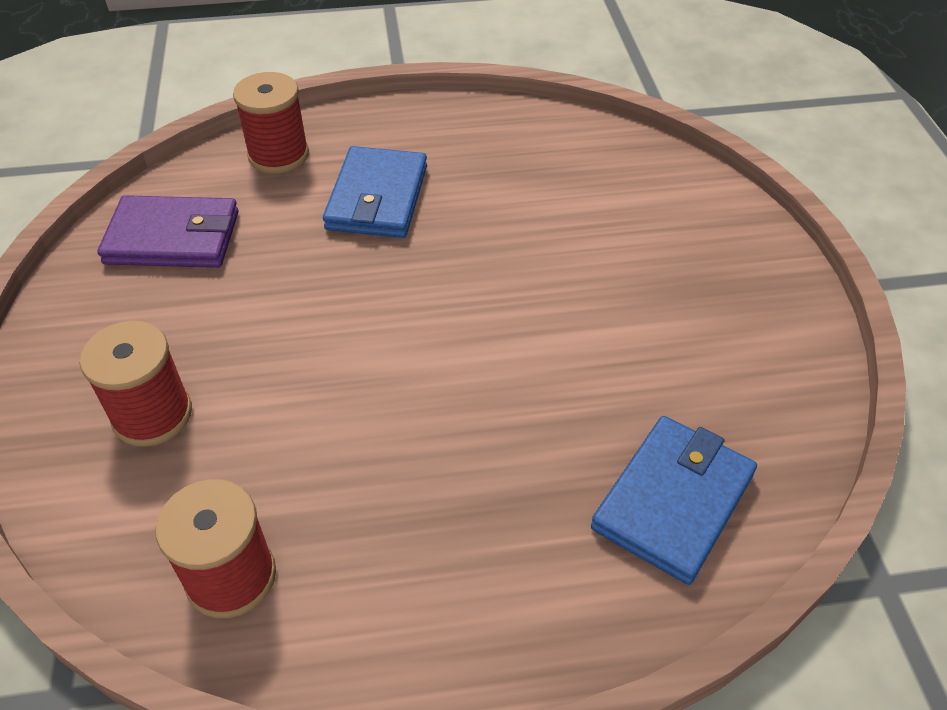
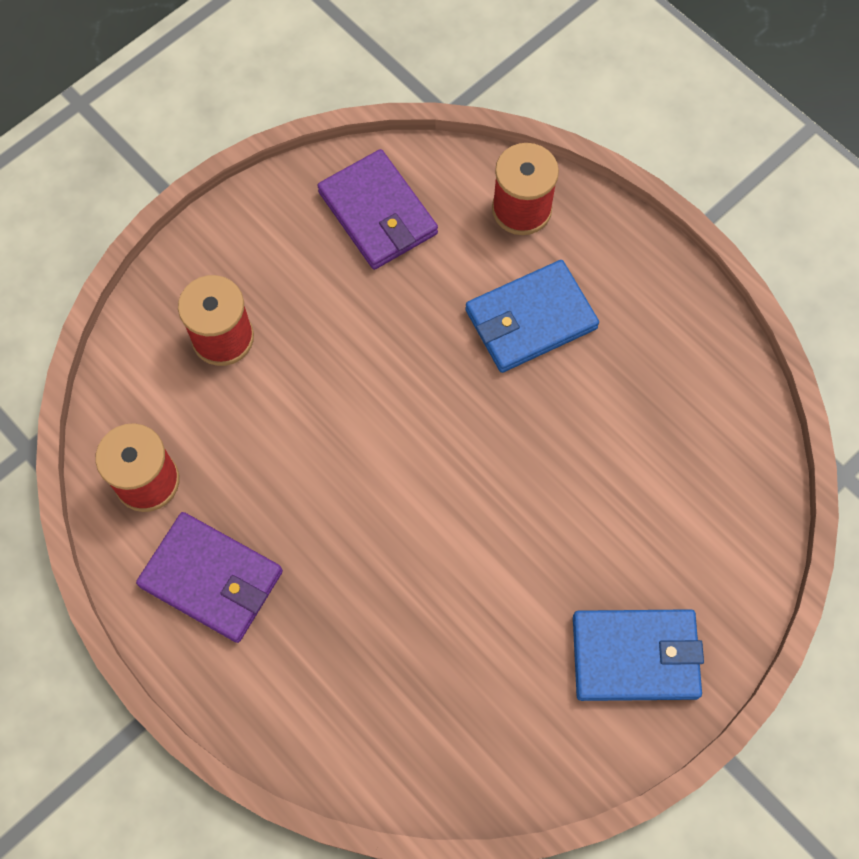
camera: 55 degrees right, 20 degrees up
blue wallet [591,416,757,585] -> blue wallet moved to [573,609,704,701]
none -> purple wallet [136,512,283,643]

